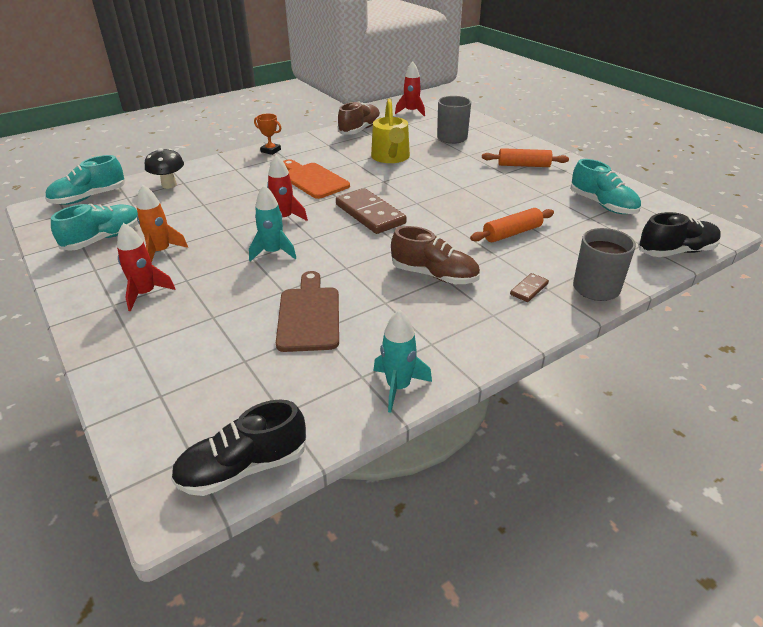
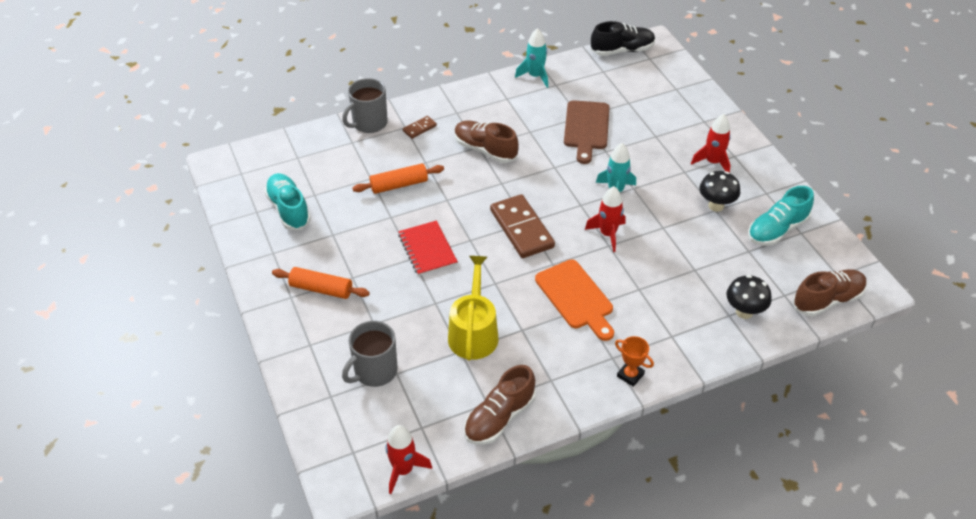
camera: 170 degrees left, 10 degrees up
turquoise shoe [45,155,125,205] -> brown shoe [793,269,867,316]
orange rocket [137,185,188,263] -> black mushroom [700,171,740,212]
black shoe [638,212,721,257] -> none
none -> red notebook [398,220,458,276]

